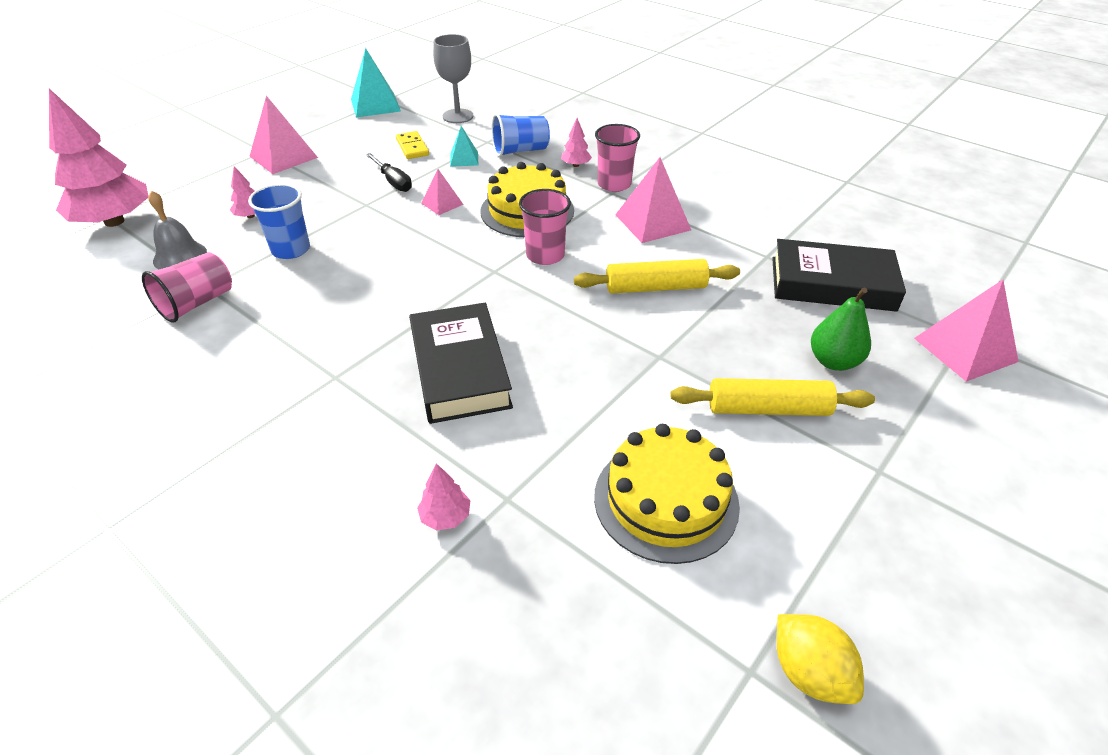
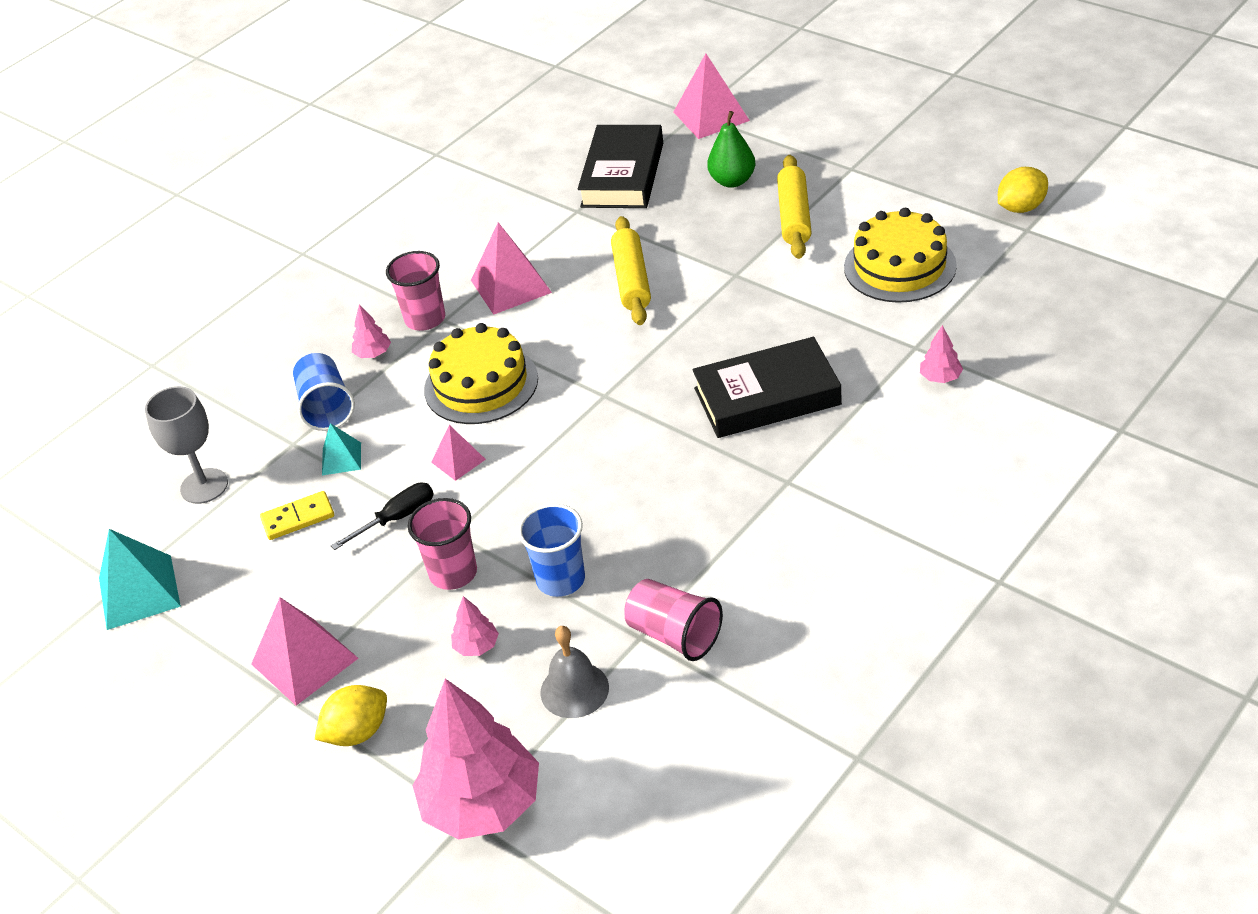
camera: 85 degrees left, 0 degrees up
pink cup [519,189,571,265] -> pink cup moved to [408,498,477,590]
none -> yellow lemon [315,685,387,746]

